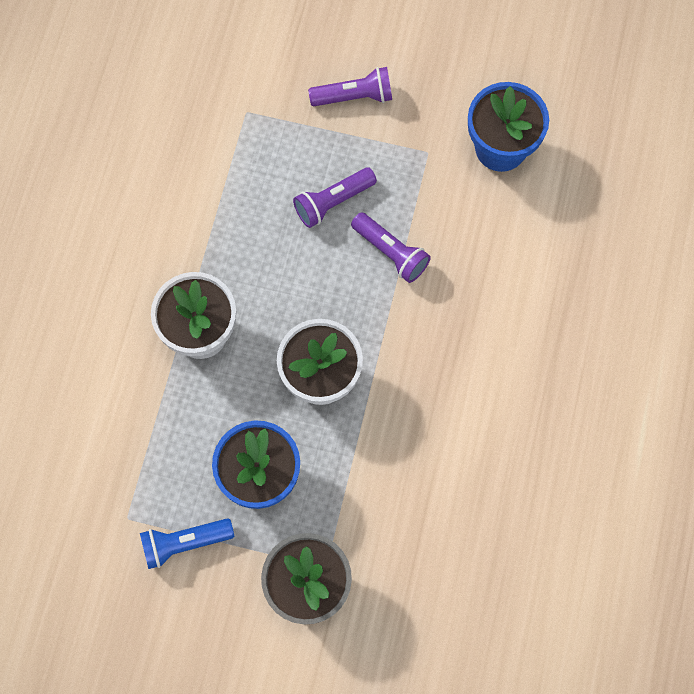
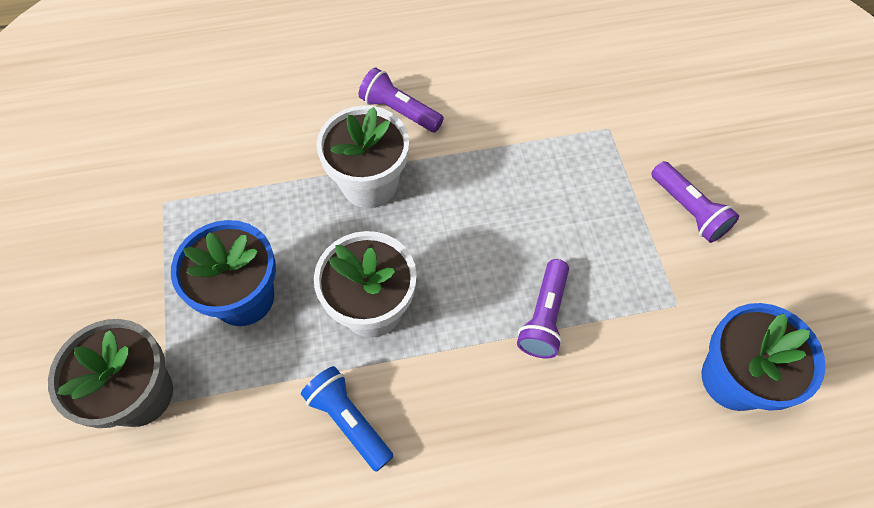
camera: 65 degrees right, 10 degrees down
blue flashlight [140,518,234,569] -> blue flashlight moved to [301,366,394,472]
purple flashlight [293,168,377,228] -> purple flashlight moved to [358,68,444,132]

